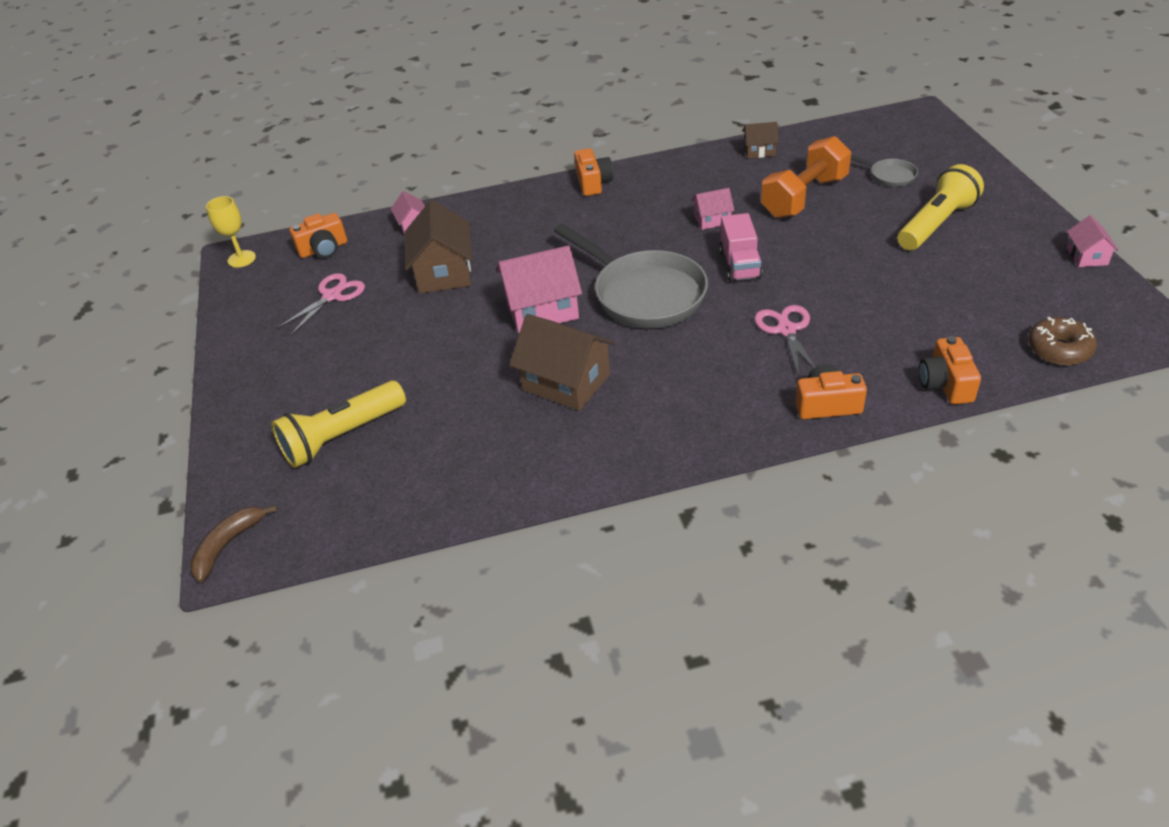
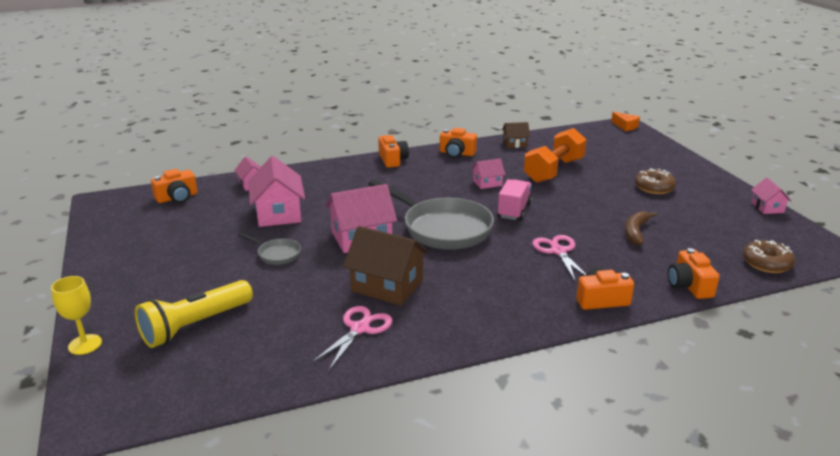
camera: 10 degrees left, 15 degrees down
brown banana [190,505,277,582] -> brown banana moved to [625,211,657,245]
yellow goblet [206,196,256,268] -> yellow goblet moved to [51,276,102,355]
pink scissors [277,273,365,335] -> pink scissors moved to [312,306,393,370]
brown house [405,200,472,293] -> pink house [249,156,305,227]
pink truck [719,213,763,282] -> pink truck turned 150 degrees counterclockwise [497,179,532,221]
grey pan [851,155,918,187] -> grey pan moved to [238,233,301,265]
yellow flashlight [898,164,984,250] -> brown donut [635,168,676,194]
none -> orange camera [440,128,477,158]
none -> orange cheese [611,112,640,131]

